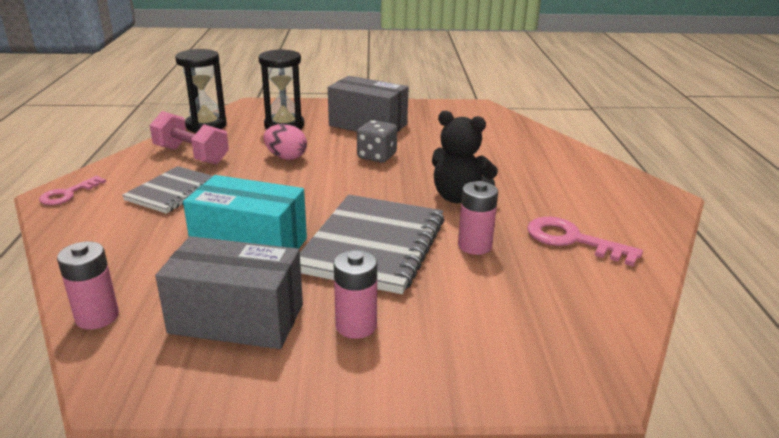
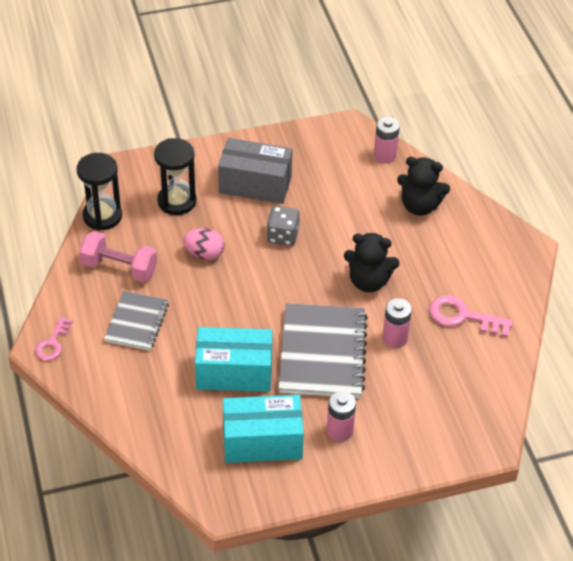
camera: 15 degrees left, 20 degrees up
pink battery [57,241,119,330] -> pink battery moved to [374,117,400,163]
grey box [155,236,303,349] -> turquoise box [223,395,304,463]
none -> black teddy bear [397,157,450,216]

